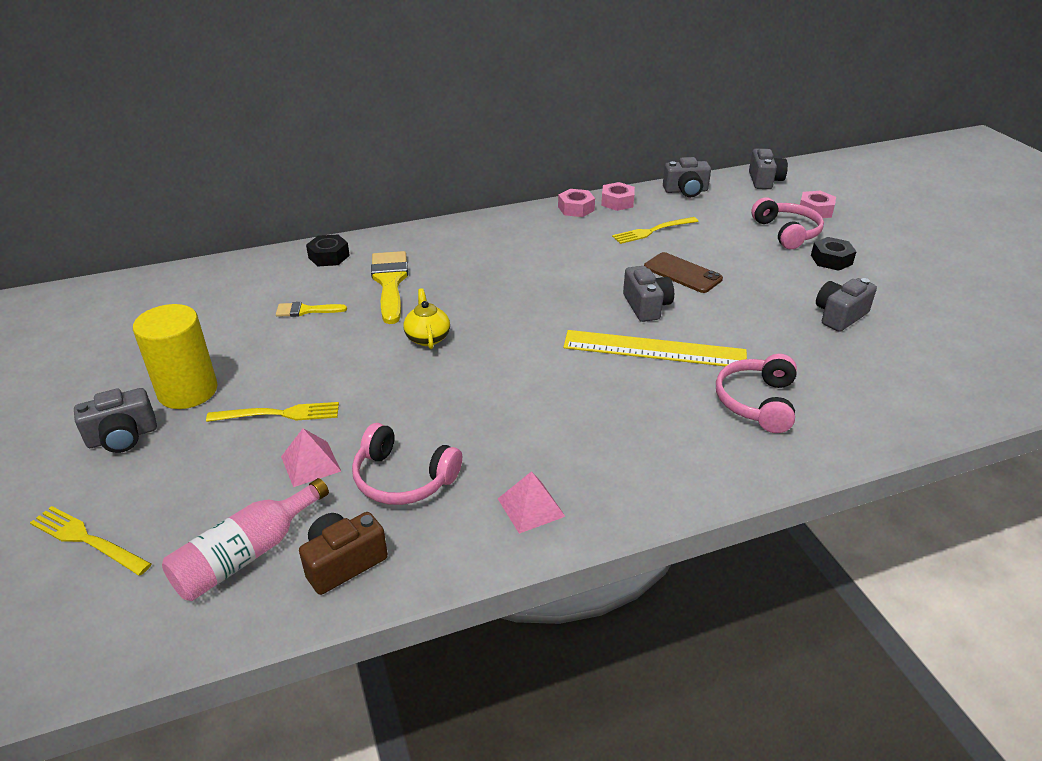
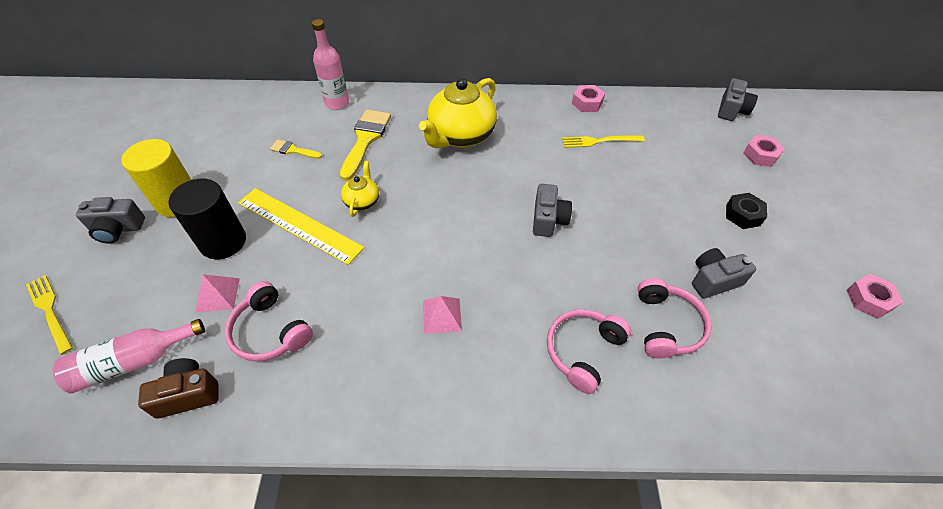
camera: 20 degrees right, 15 degrees up
yellow fork [206,402,339,422] -> black cylinder [169,179,246,259]
black nut [306,235,350,267] -> pink bottle [312,19,349,110]
pink pyramid [498,471,566,534] -> pink pyramid moved to [423,296,462,334]
pink nut [558,189,595,217] -> pink nut moved to [846,274,903,319]
yellow ruler [563,330,747,366] -> yellow ruler moved to [238,188,364,265]
brown phone [644,252,723,293] -> none
grey camera [663,157,711,197] -> none
pink headphones [751,198,824,249] -> pink headphones moved to [638,278,712,358]
none -> yellow teapot [419,78,497,148]

